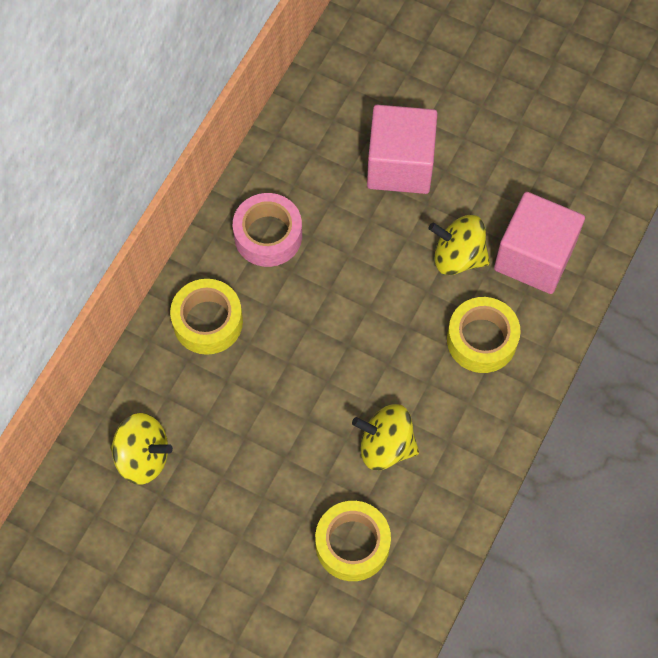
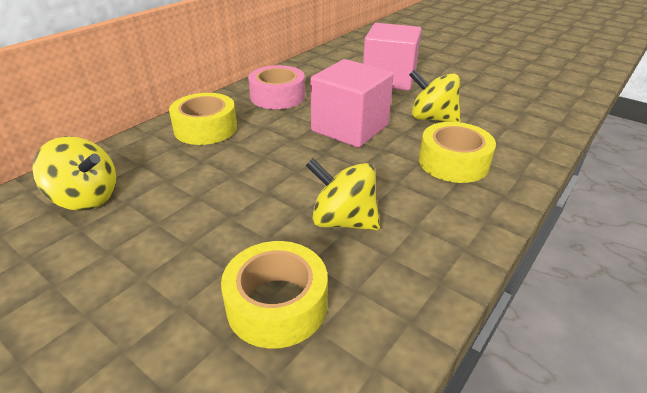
camera: 10 degrees right, 30 degrees down
pink cube [494,192,585,294] -> pink cube moved to [310,59,394,148]

